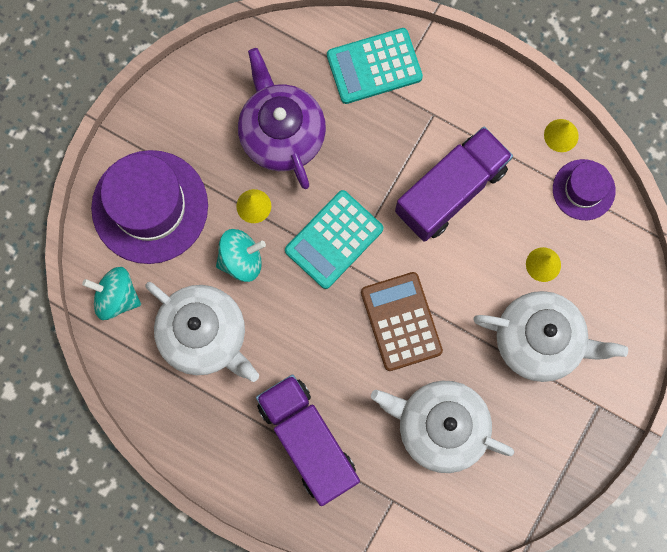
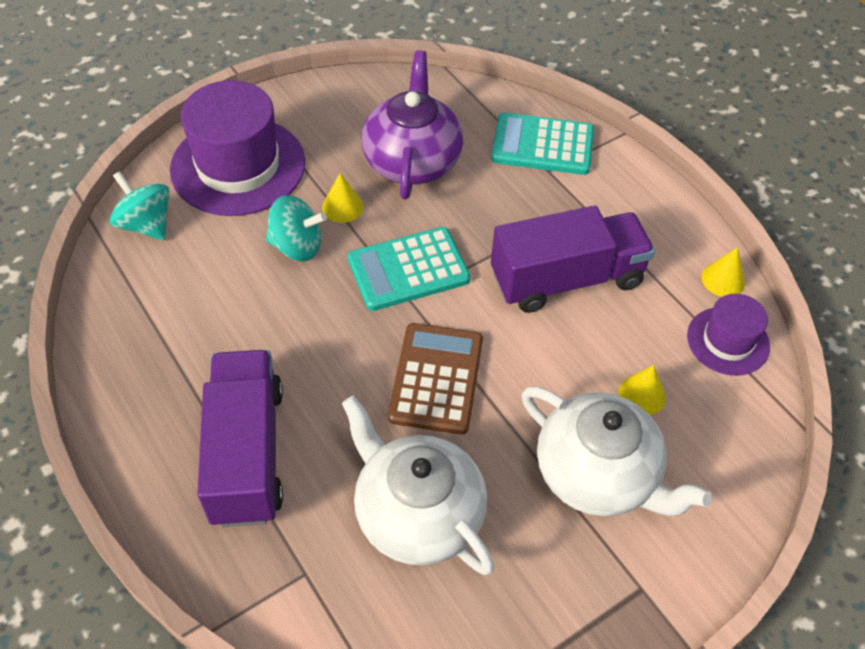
camera: 25 degrees right, 25 degrees down
white teapot [145,282,259,382] -> none

